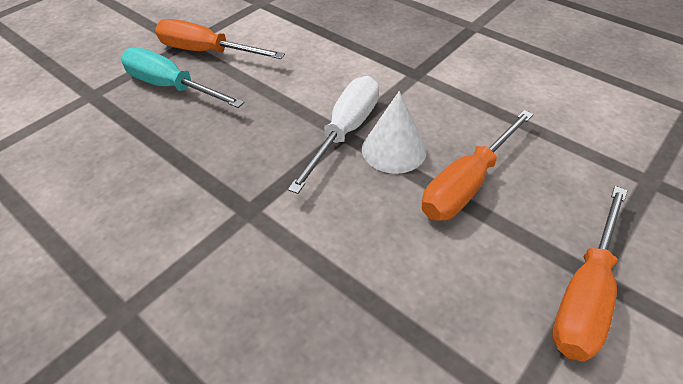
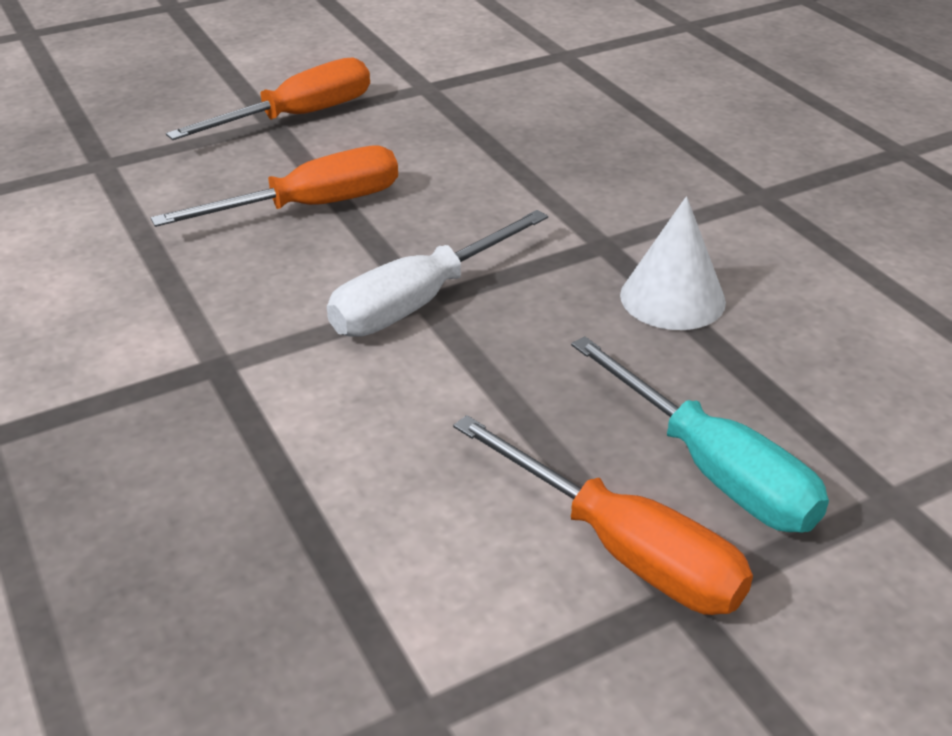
camera: 160 degrees left, 10 degrees down
white cone [362,91,427,174] -> white cone moved to [620,196,726,330]

